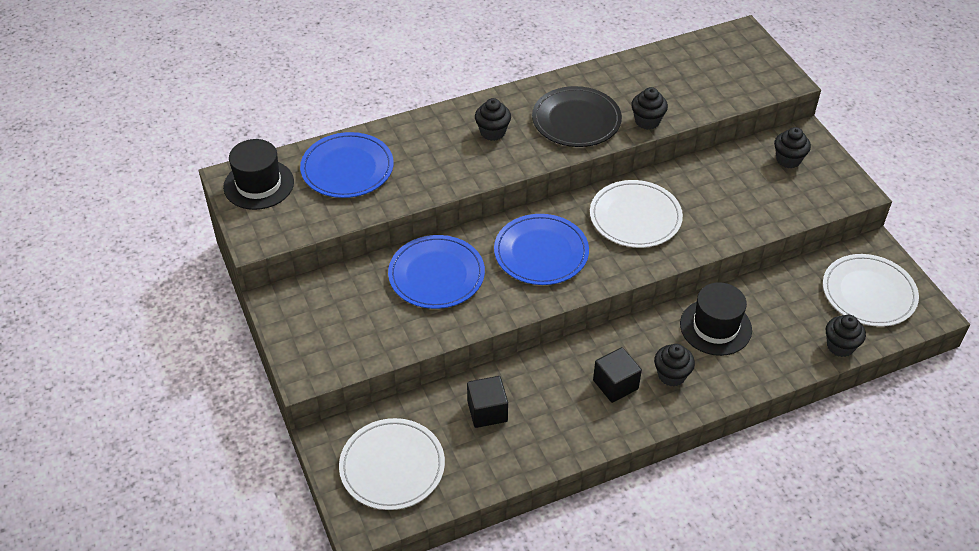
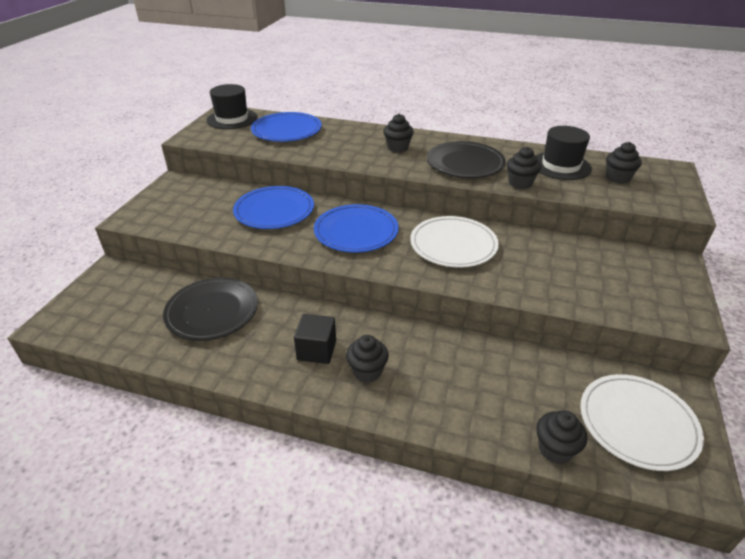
camera: 40 degrees right, 10 degrees down
white plate [339,418,445,510] -> none
black cube [467,376,508,428] -> black plate [163,278,258,341]
black hat [680,282,752,356] -> black hat moved to [536,126,592,180]
black cupcake [774,127,811,168] -> black cupcake moved to [606,142,642,184]

